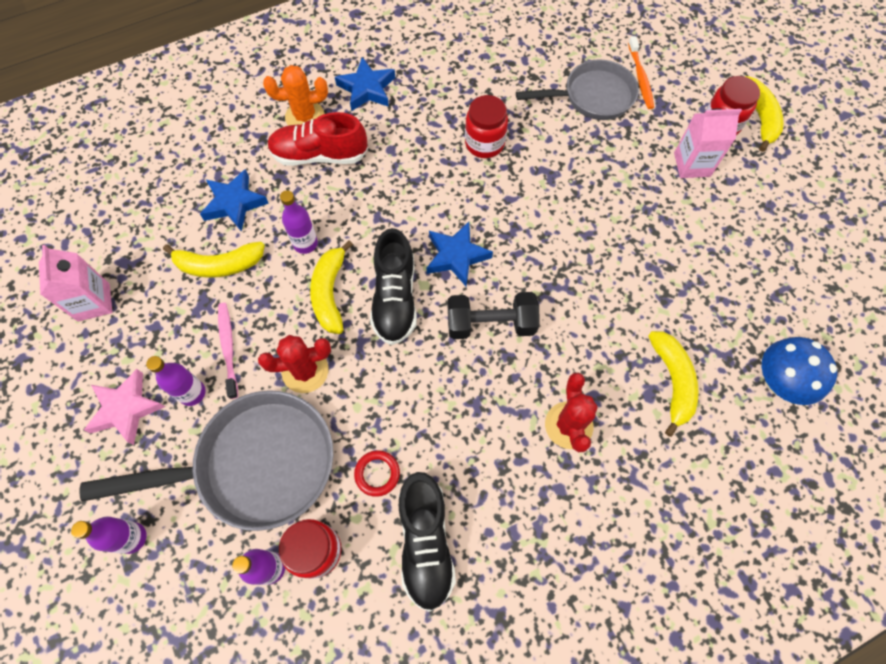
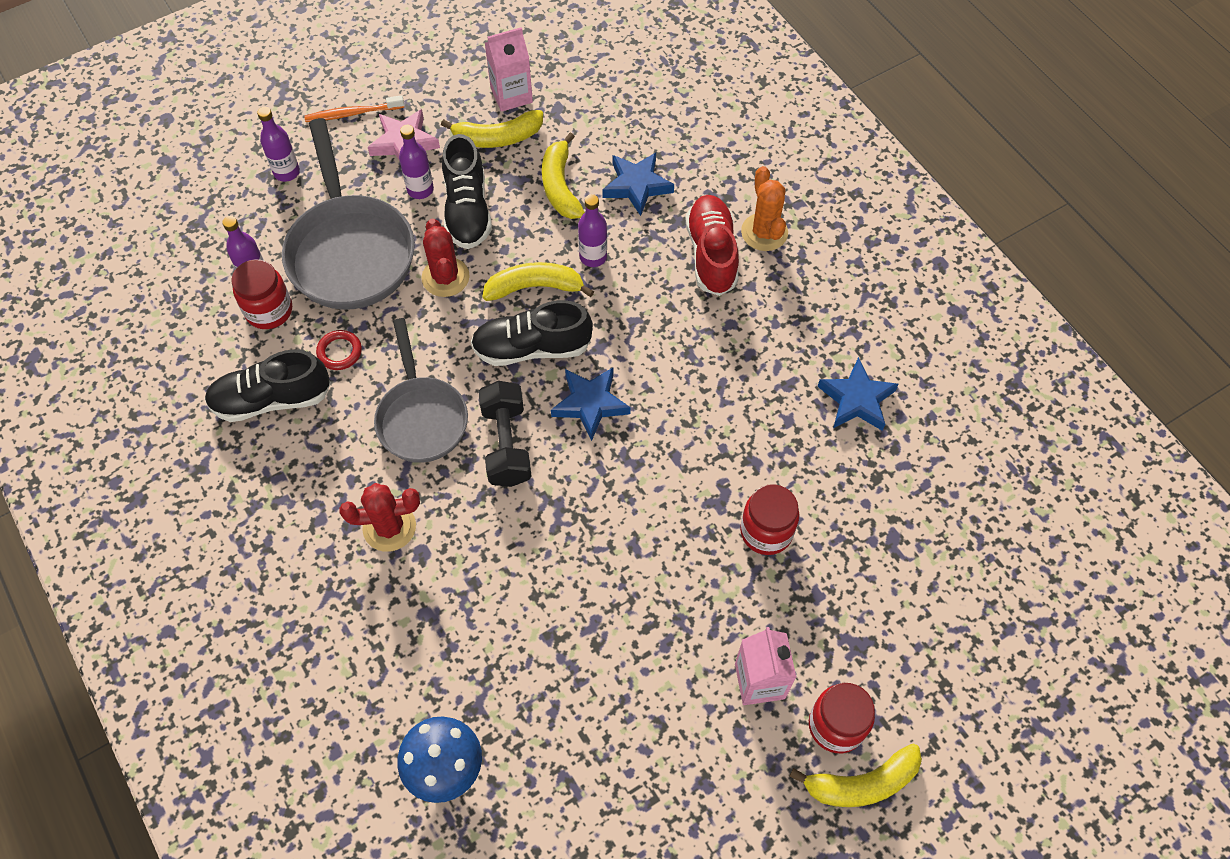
camera: 85 degrees right, 5 degrees down
pink toothbrush [218,303,238,399] -> black shoe [442,134,492,249]
blue star [335,57,395,112] -> blue star moved to [817,357,899,431]
red jar [465,95,508,158] -> red jar moved to [740,484,800,555]
grey pan [516,59,639,120] -> grey pan moved to [374,318,468,463]
orange toothbrush [628,36,654,109] -> orange toothbrush moved to [304,95,404,122]
yellow banana [648,331,699,437] -> yellow banana moved to [441,110,543,148]

